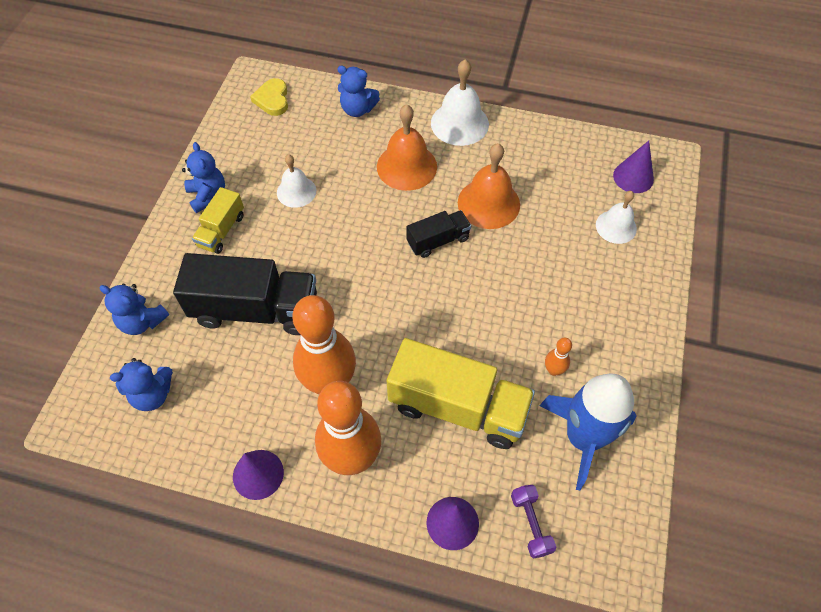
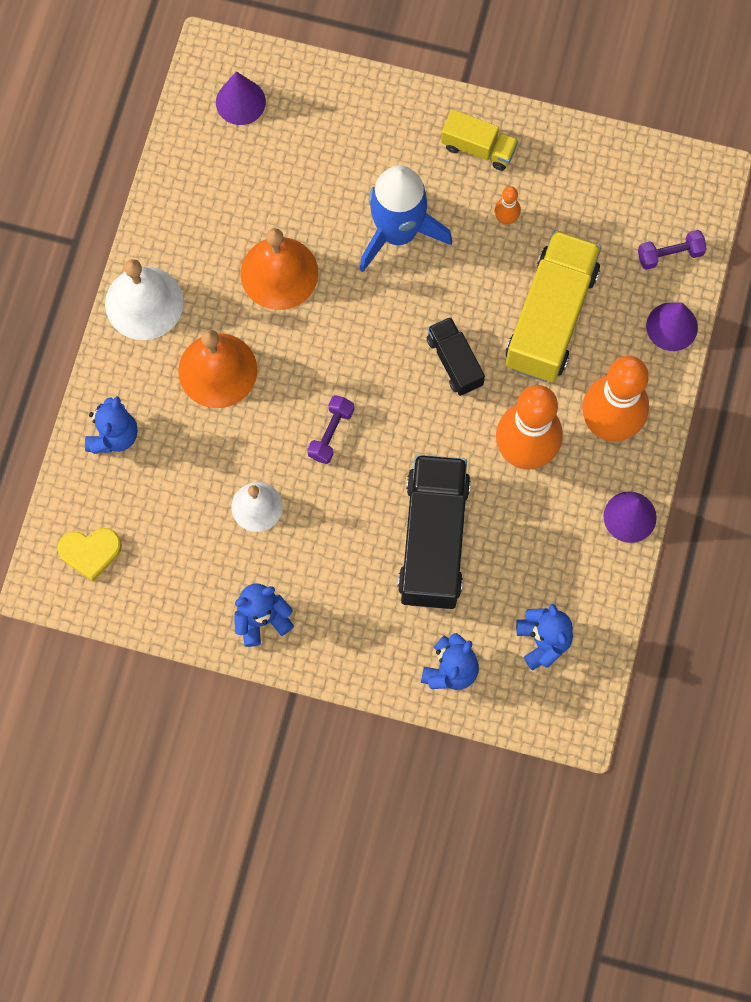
camera: 90 degrees left, 15 degrees up
yellow truck [192,187,244,254] -> yellow truck moved to [441,109,518,171]
black truck [406,210,471,258] -> black truck moved to [427,317,485,396]
blue rocket [539,373,637,490] -> blue rocket moved to [359,165,452,272]
white bell [596,191,637,244] -> none
none -> purple dumbbell [307,395,354,464]

